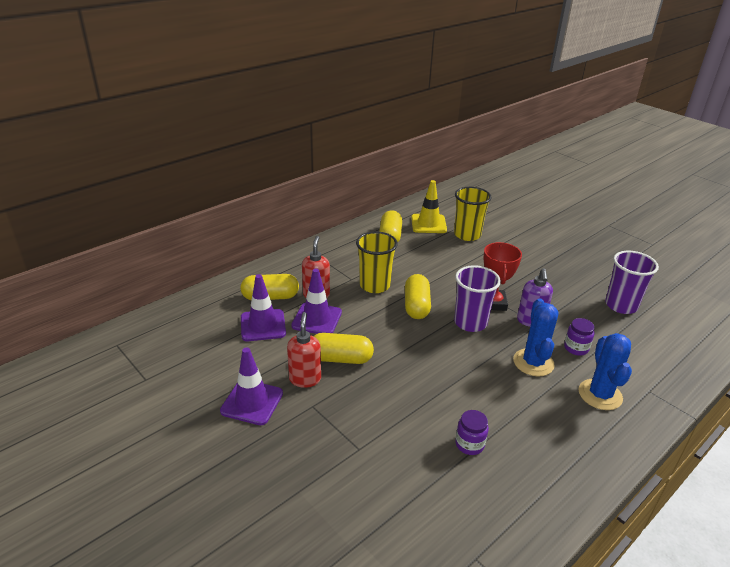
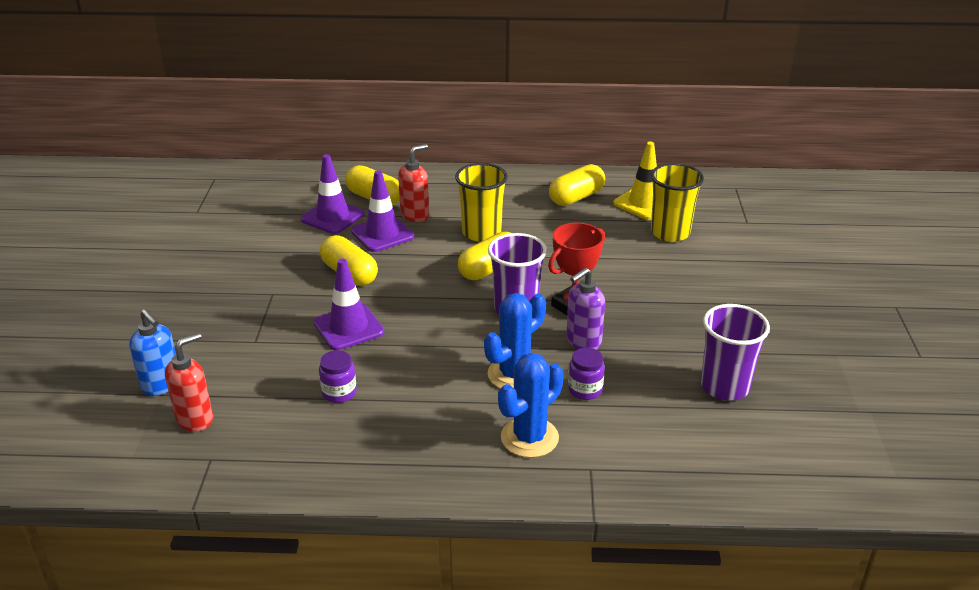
camera: 45 degrees right, 0 degrees up
purple traffic cone [220,347,283,425] -> purple traffic cone moved to [313,259,384,350]
red soap dispenser [287,312,321,388] -> red soap dispenser moved to [165,332,213,432]
none -> blue soap dispenser [129,309,176,396]

